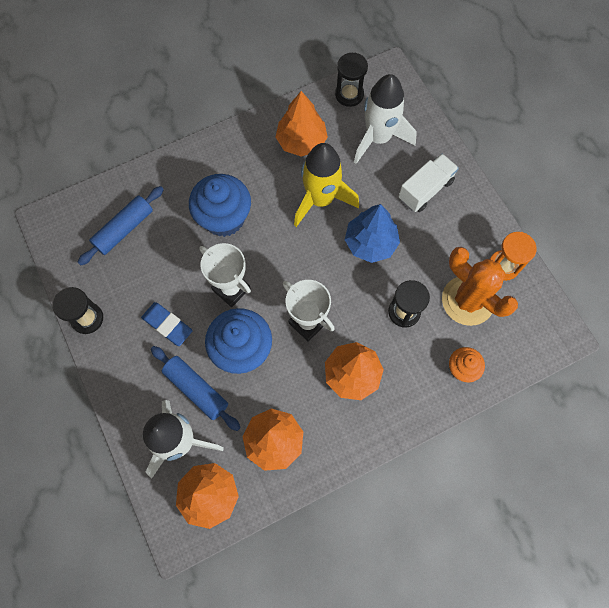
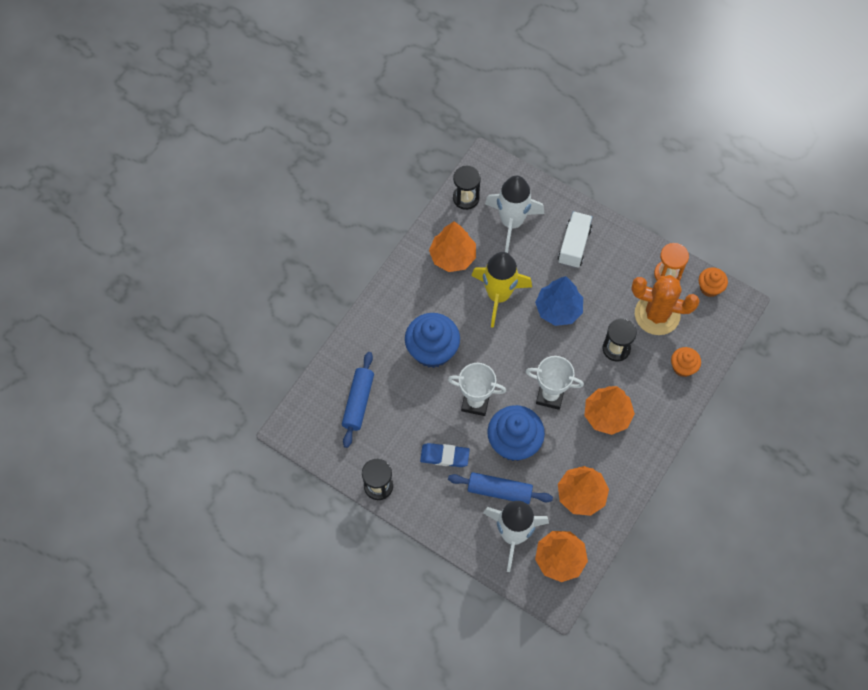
camera: 30 degrees left, 5 degrees down
none -> orange cupcake [699,267,728,297]

